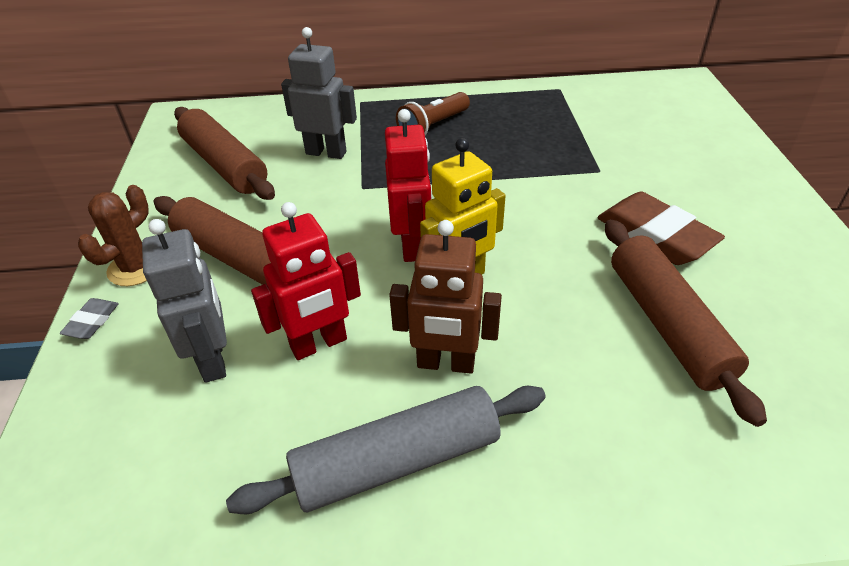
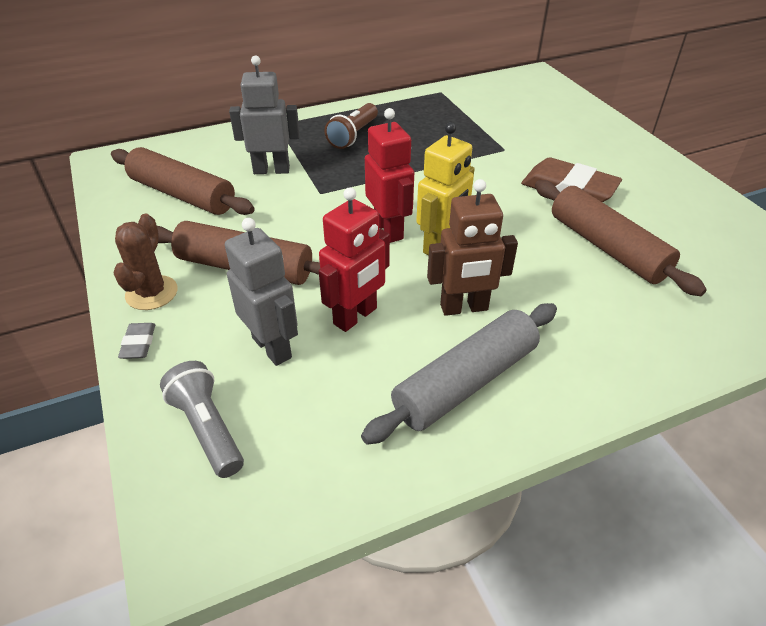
camera: 20 degrees left, 0 degrees up
none -> grey flashlight [160,361,244,478]

